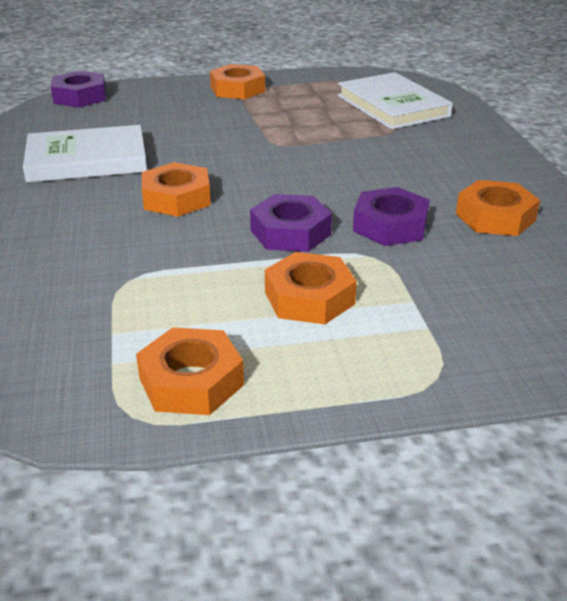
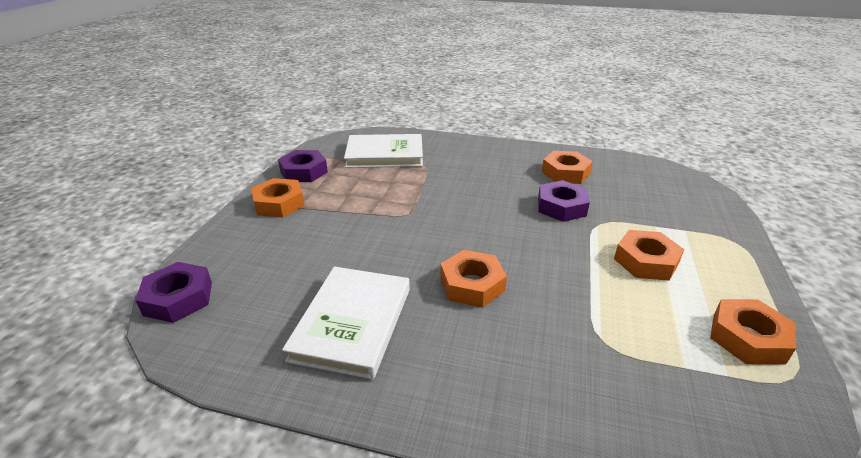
camera: 65 degrees left, 0 degrees up
purple nut [250,194,332,252] -> purple nut moved to [278,150,328,182]

